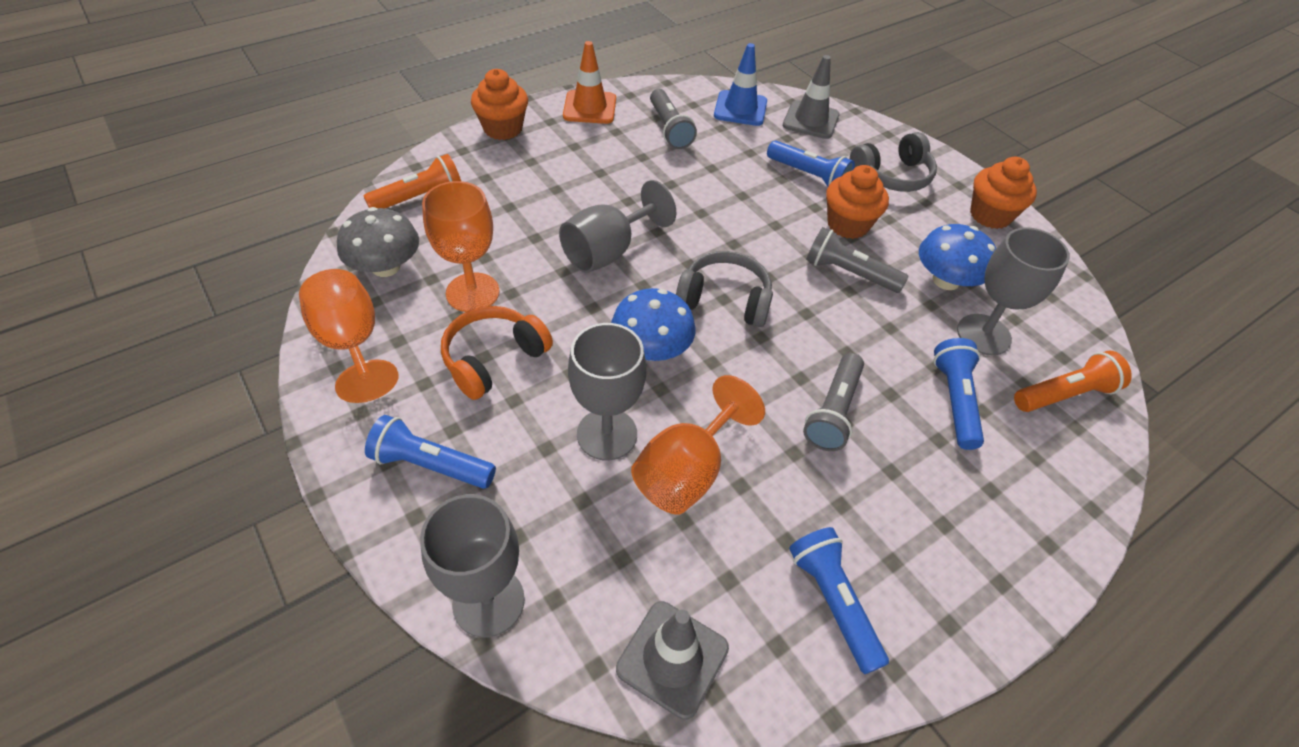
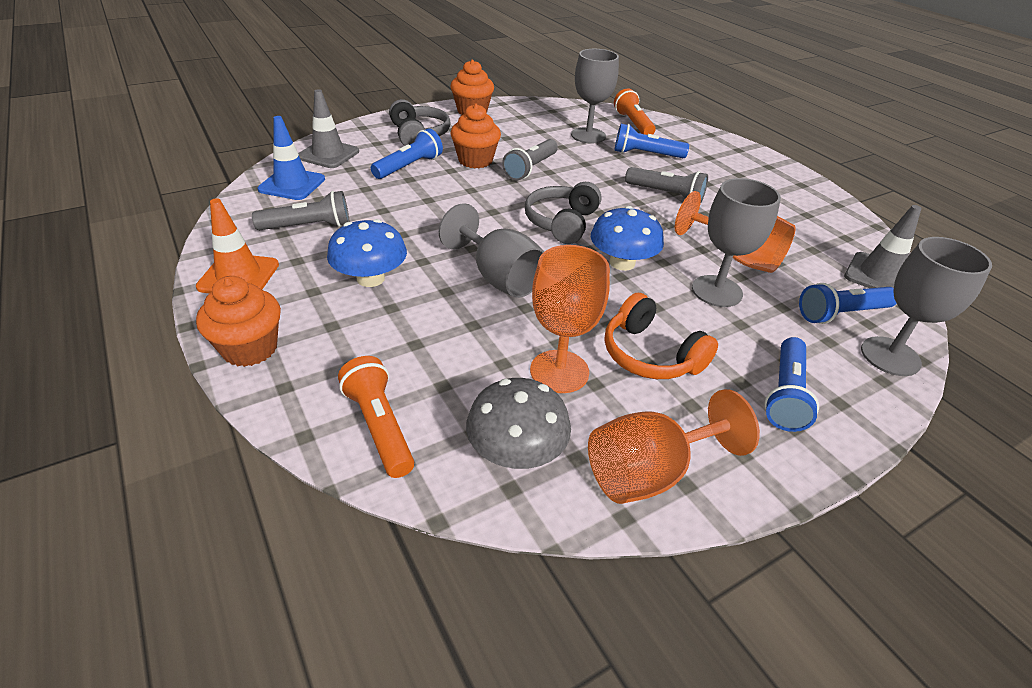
camera: 85 degrees left, 10 degrees down
blue flashlight [789,527,889,674] -> blue flashlight moved to [799,283,897,324]
blue mushroom [919,224,996,290] -> blue mushroom moved to [327,219,407,287]

